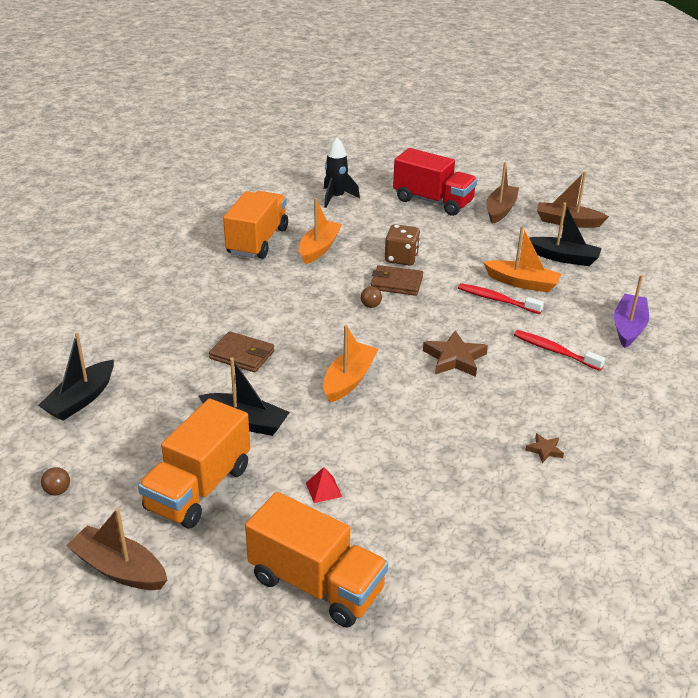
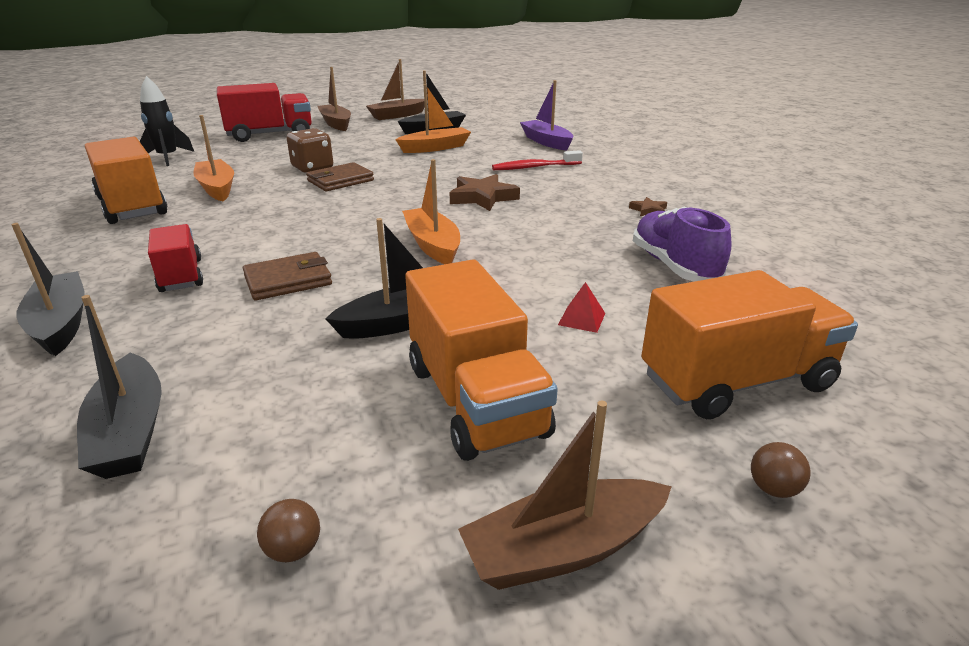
camera: 50 degrees left, 5 degrees down
brown ball [361,286,382,308] -> brown ball moved to [751,442,811,498]
red toothbrush [458,283,544,314] -> none
none -> black boat [11,223,85,356]
none -> red truck [148,224,203,292]
none -> purple shoe [633,207,732,281]

